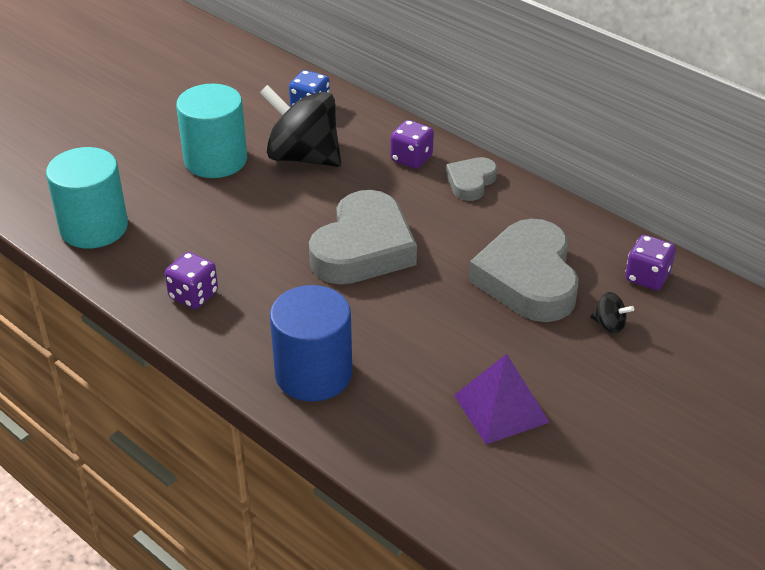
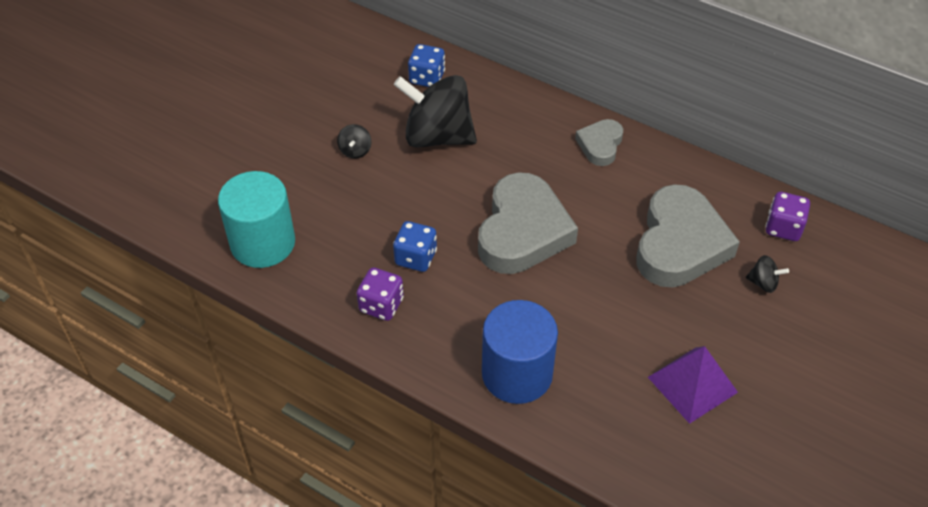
camera: 10 degrees left, 10 degrees up
turquoise cylinder [176,84,247,178] -> black spinning top [337,124,372,159]
purple dice [390,120,434,169] -> none
grey heart [469,219,579,322] -> grey heart turned 150 degrees counterclockwise [636,184,740,287]
none -> blue dice [393,221,437,272]

